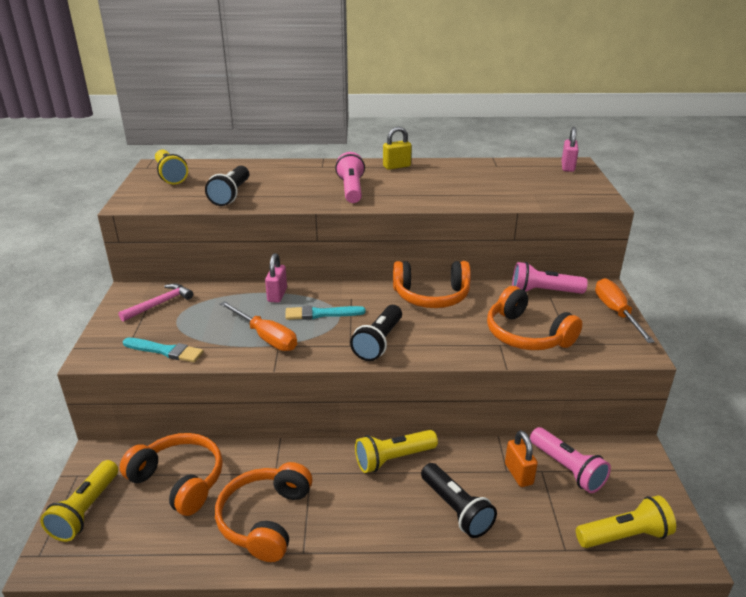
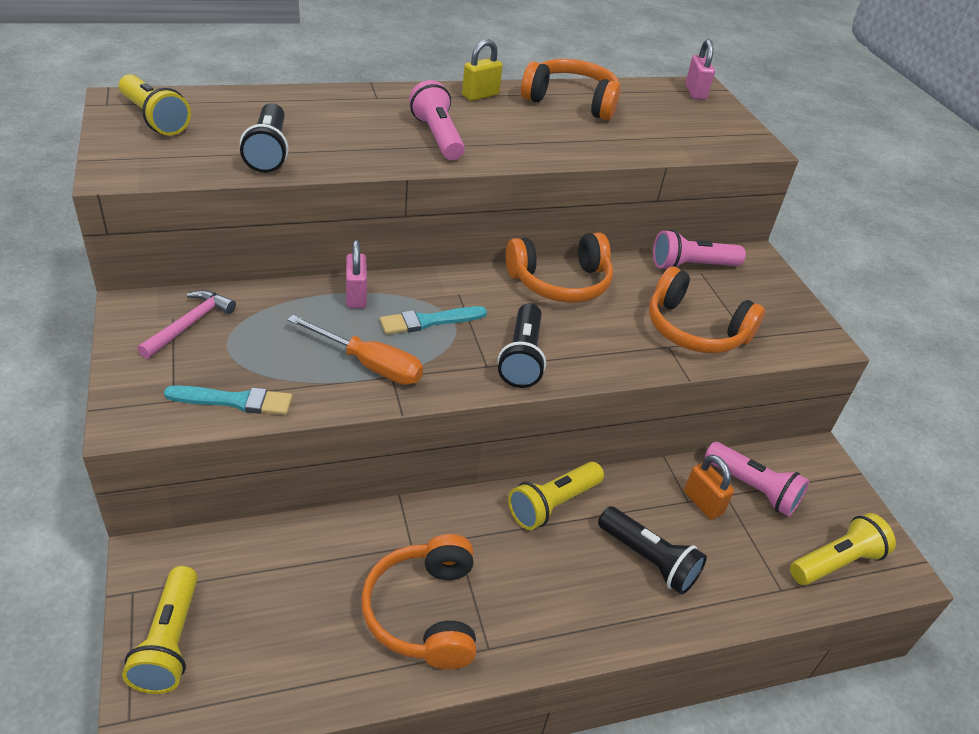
camera: 20 degrees left, 10 degrees up
orange headphones [119,433,223,516] -> orange headphones moved to [521,59,620,120]
orange screwdriver [595,278,655,343] -> none

